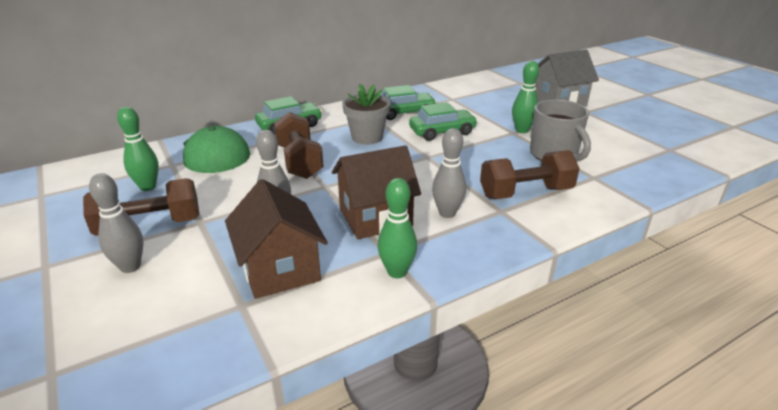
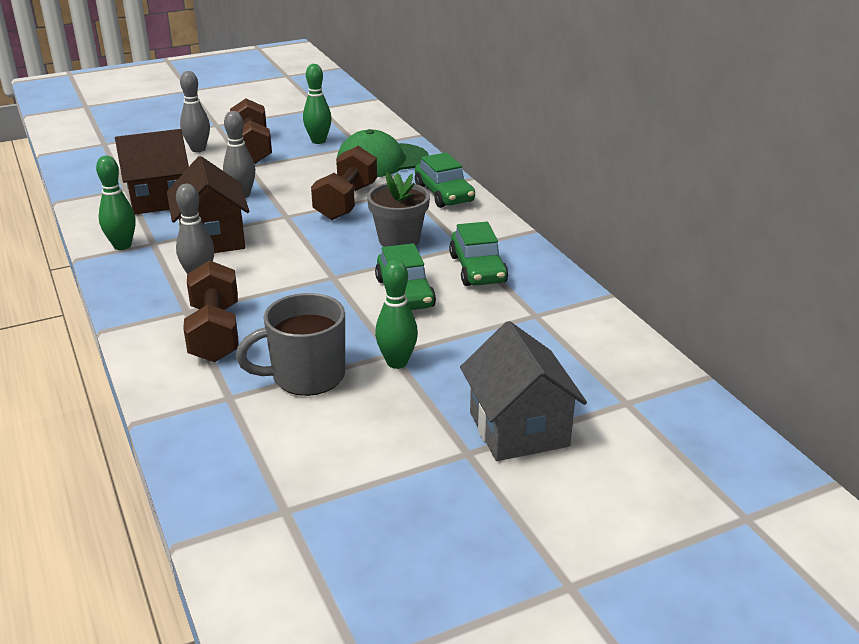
camera: 95 degrees right, 0 degrees up
brown dumbbell [274,112,324,179] -> brown dumbbell turned 60 degrees counterclockwise [311,146,377,220]

